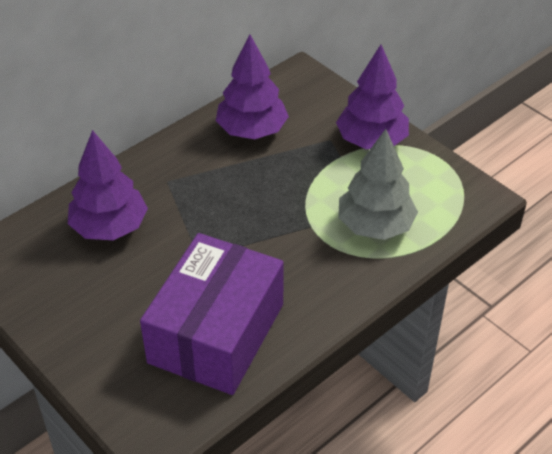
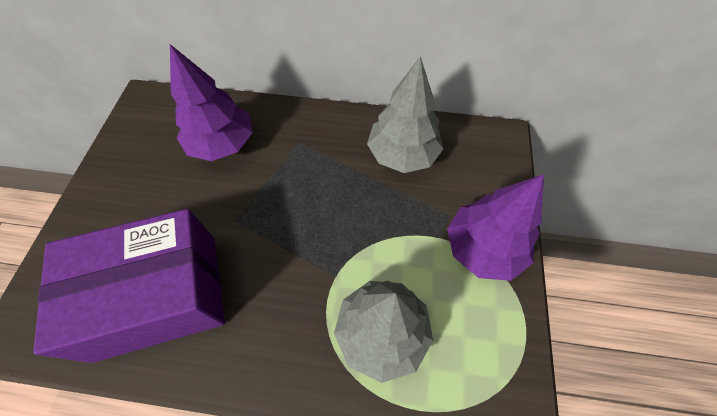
camera: 50 degrees right, 15 degrees up
purple tree [216,34,289,139] -> grey tree [367,56,443,173]

